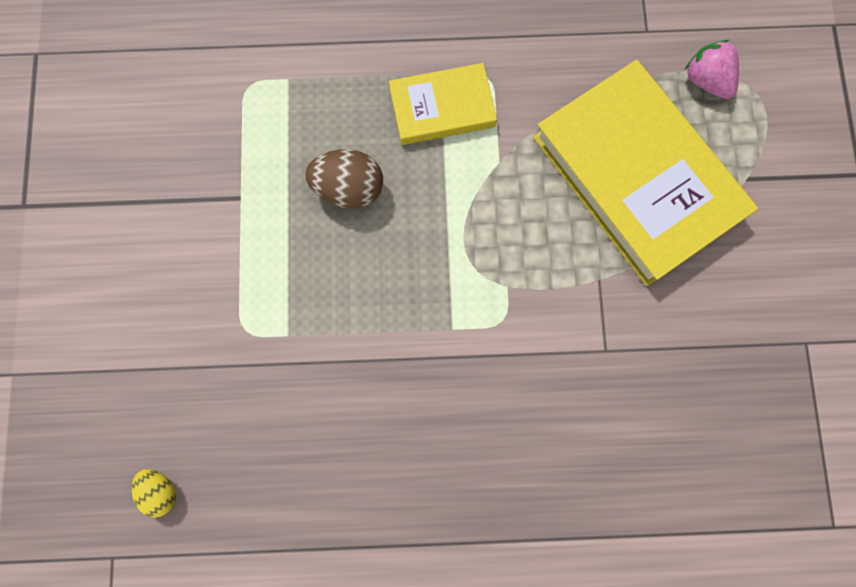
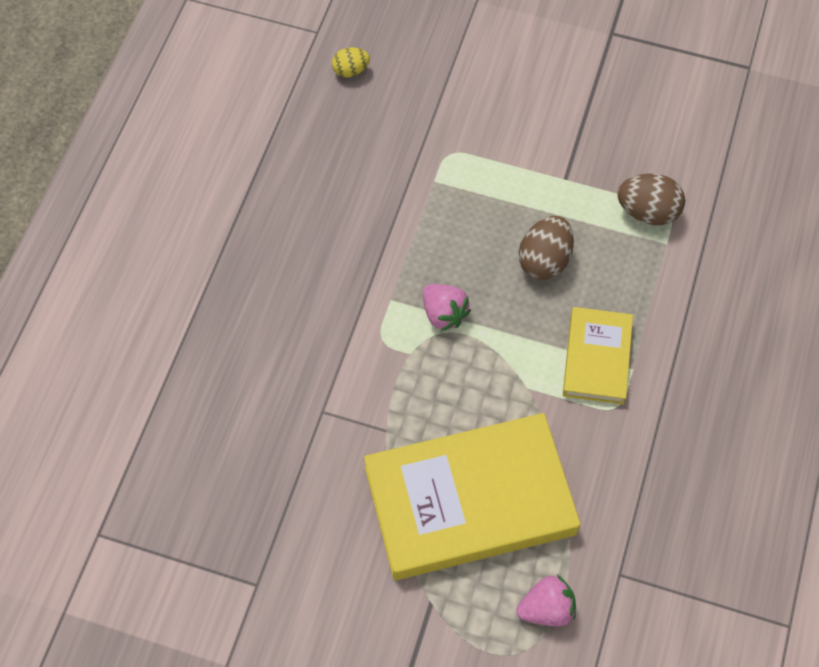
camera: 110 degrees right, 15 degrees down
none -> pink strawberry [423,284,471,331]
none -> brown egg [617,174,685,225]

